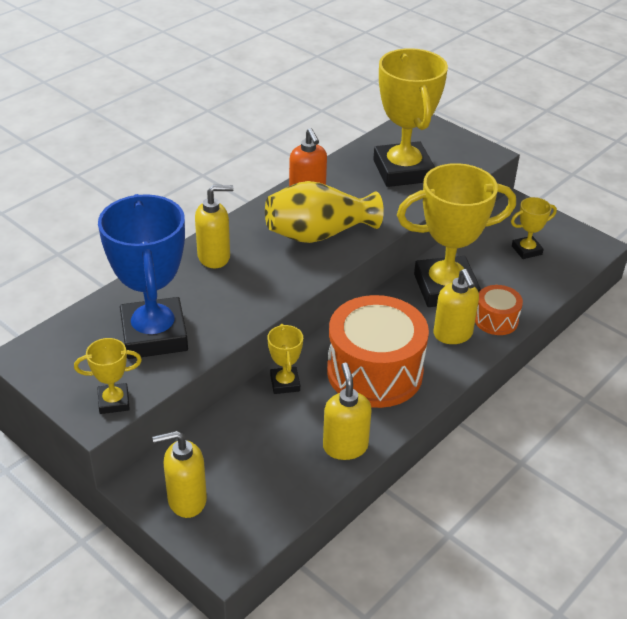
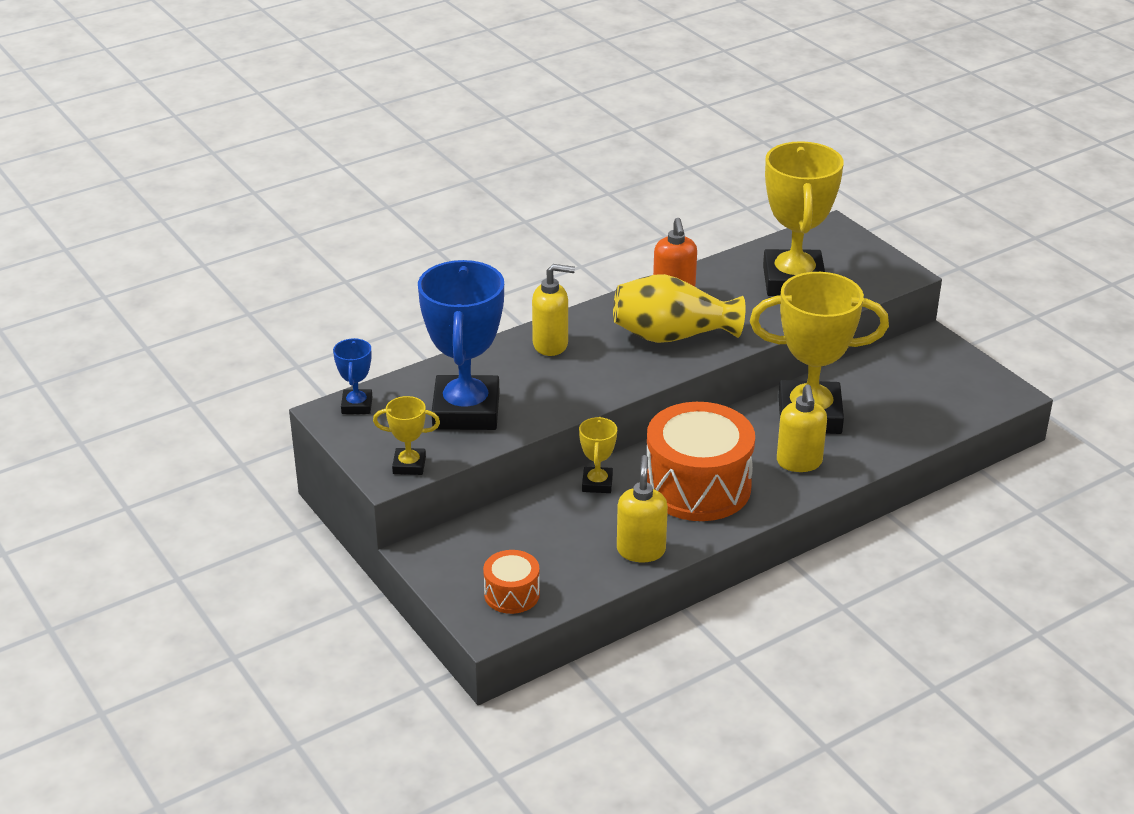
camera: 15 degrees right, 5 degrees down
yellow soap dispenser [153,431,207,518] -> none
orange drum [475,285,523,335] -> orange drum moved to [483,550,540,614]
yellow trophy [511,197,557,259] -> none
none -> blue trophy [333,338,372,414]

